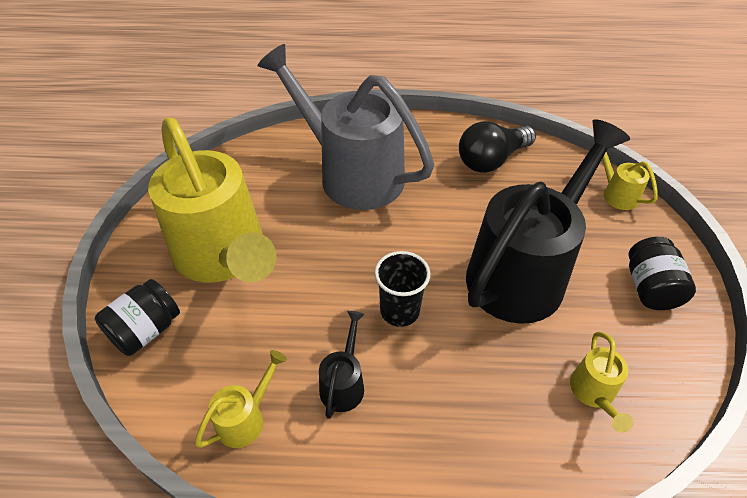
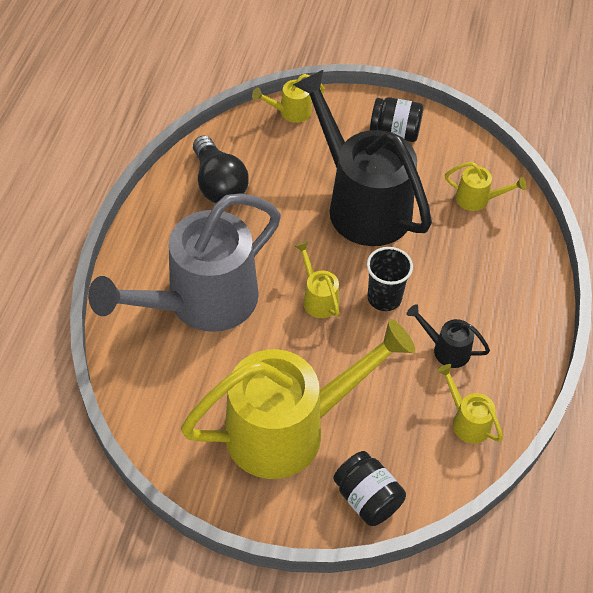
camera: 80 degrees left, 5 degrees up
none -> yellow watering can [295,242,339,318]

